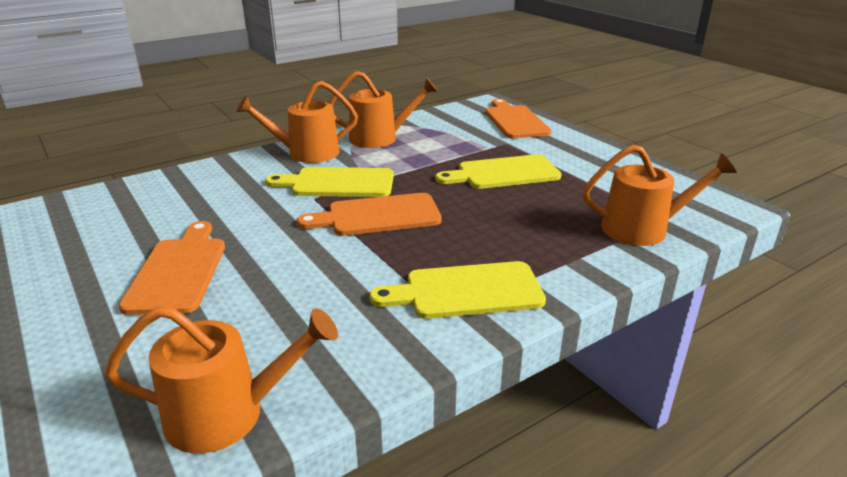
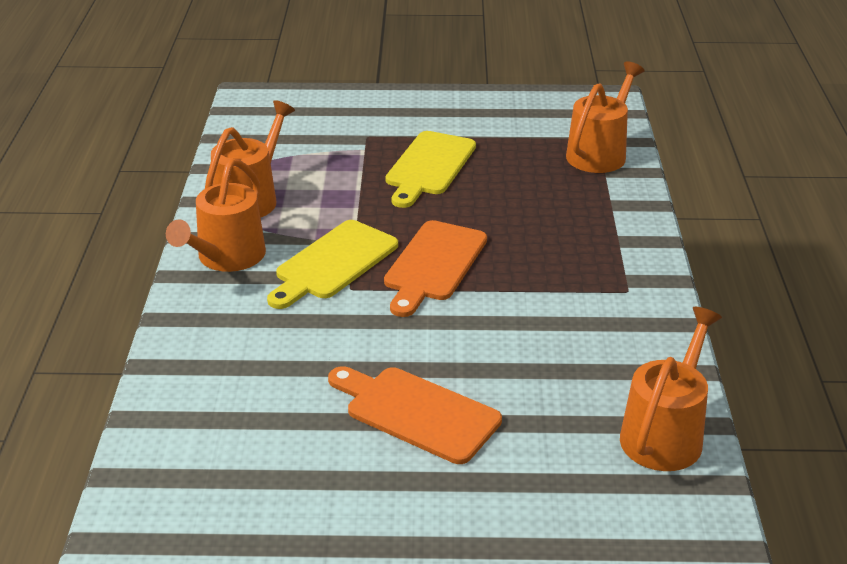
camera: 55 degrees left, 5 degrees up
yellow cutting board [369,261,546,319] -> none
orange cutting board [485,99,551,139] -> none

